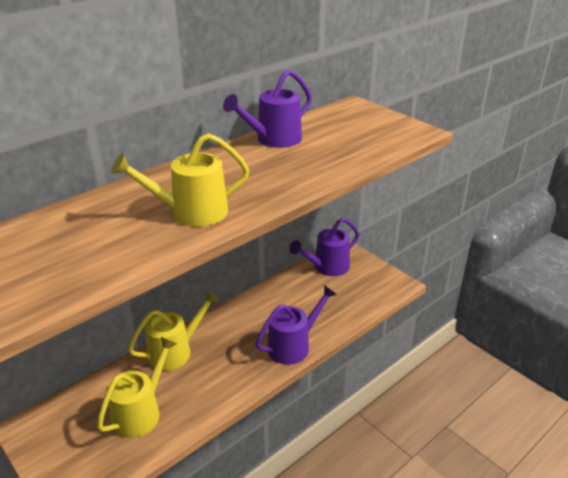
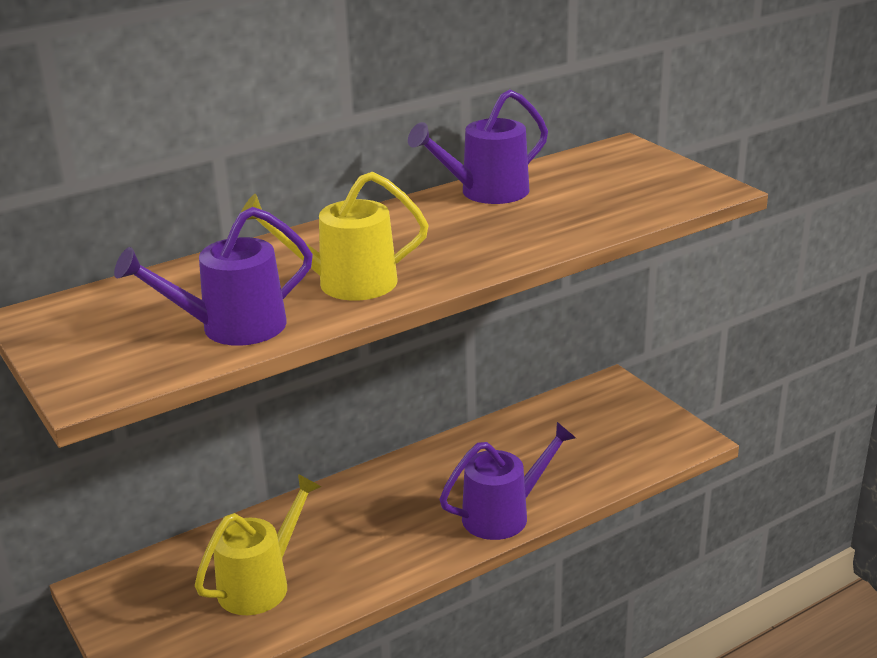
camera: 10 degrees right, 5 degrees down
yellow watering can [128,290,219,371] -> none
purple watering can [289,218,359,276] -> purple watering can moved to [114,207,313,346]

